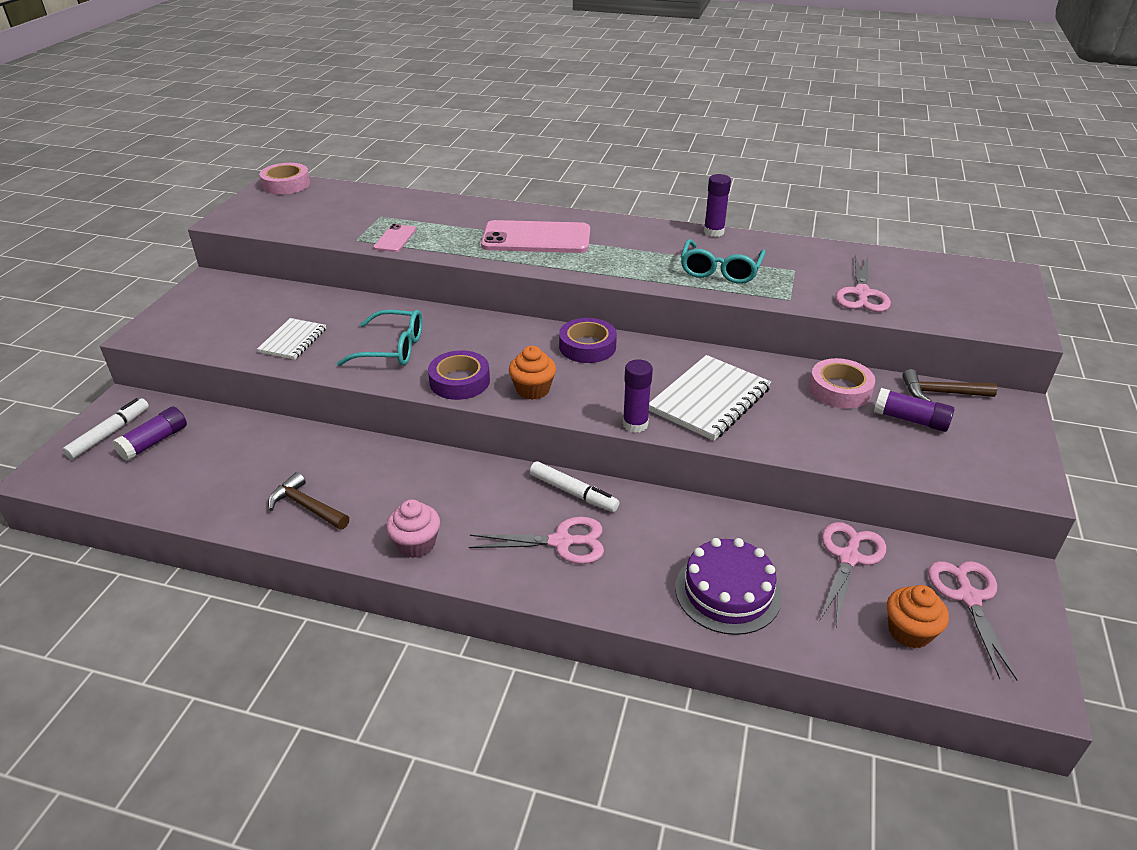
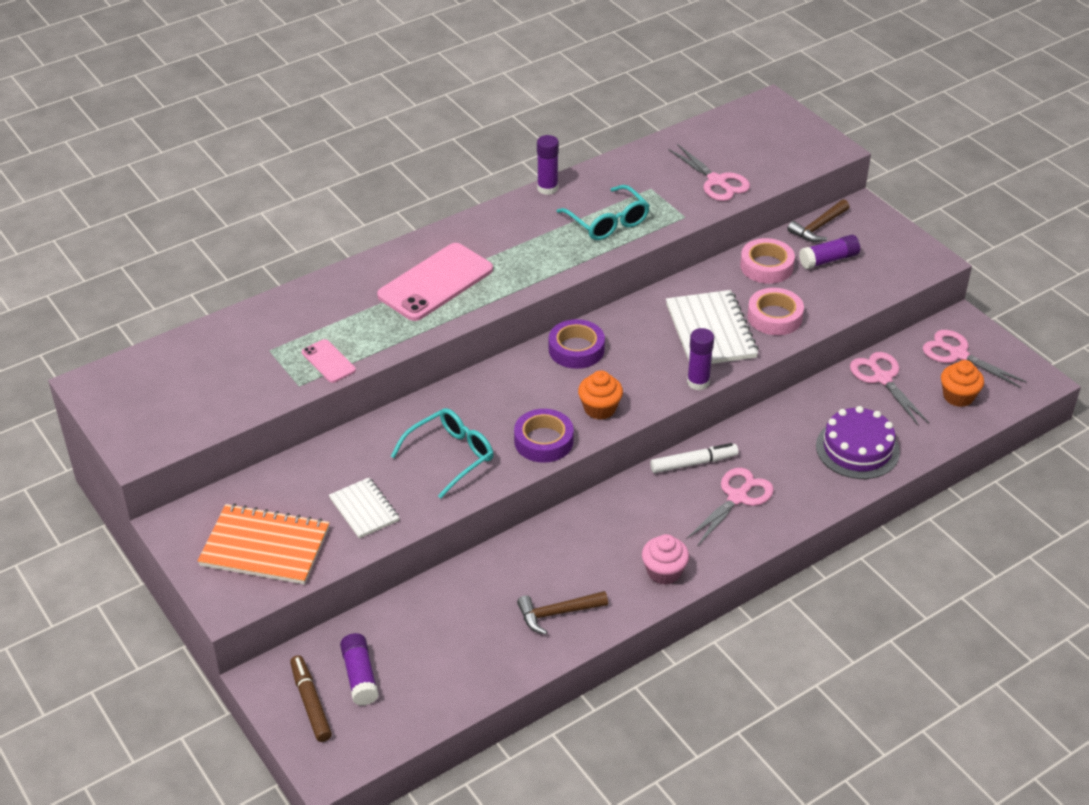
camera: 50 degrees left, 5 degrees up
white marker [63,398,149,459] -> brown marker [290,655,332,742]
pink tape [259,163,310,194] -> pink tape moved to [747,288,804,335]
none -> orange notebook [198,503,330,585]

